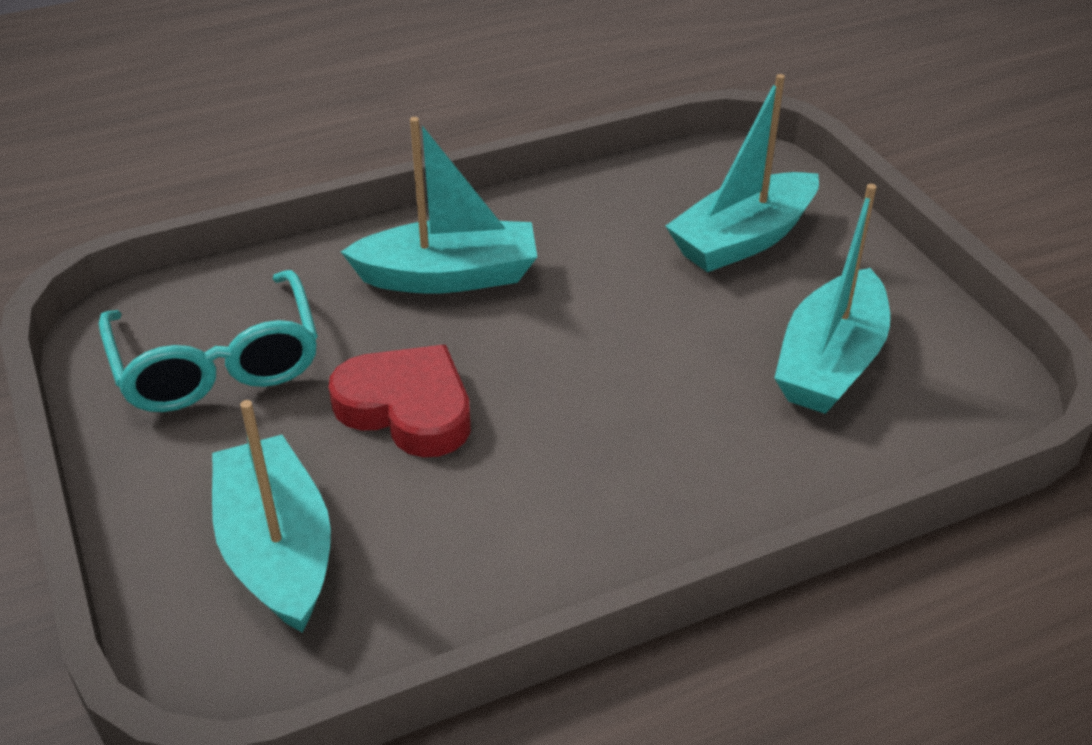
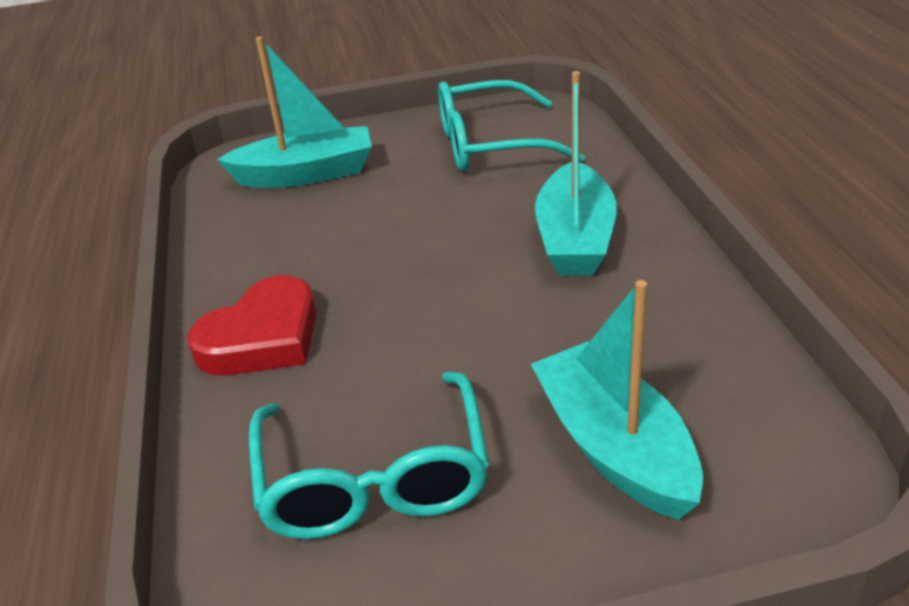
camera: 105 degrees right, 5 degrees down
red heart [329,345,471,457] -> red heart moved to [188,275,316,376]
turquoise boat [774,184,890,414] -> turquoise glasses [249,372,489,539]

